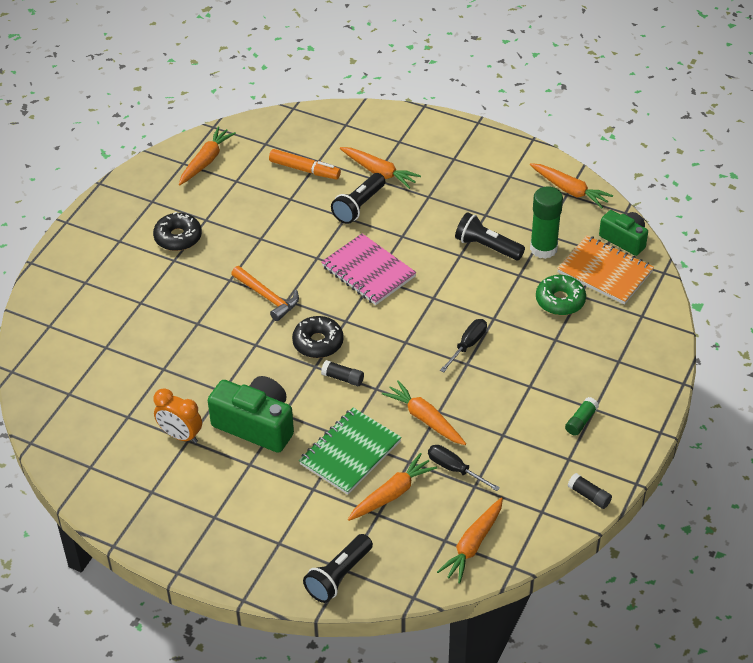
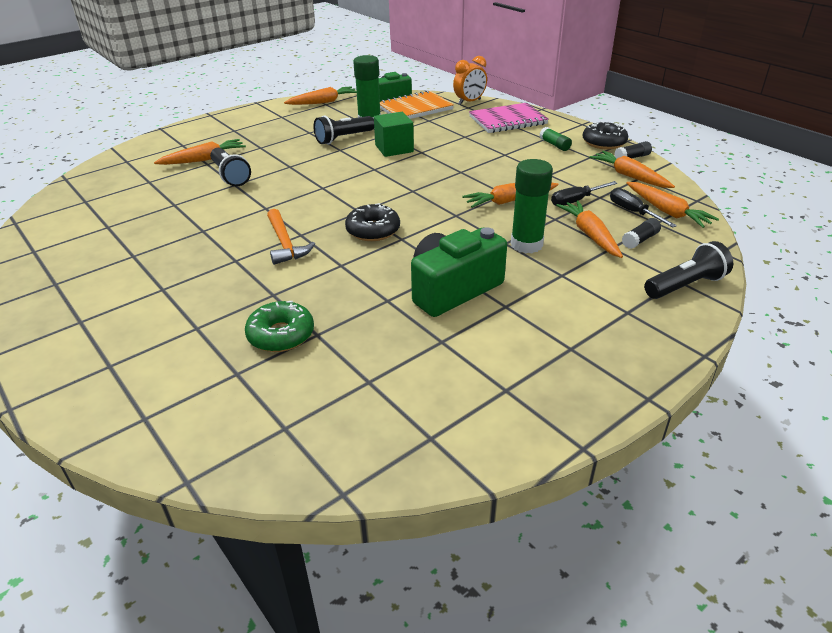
camera: 65 degrees left, 10 degrees down
black donut [153,212,202,251] -> black donut moved to [583,121,628,149]
orange clock [153,388,202,443] -> orange clock moved to [453,56,487,105]
orange carrot [179,126,236,185] -> orange carrot moved to [589,151,675,188]
orange hammer [231,266,299,321] -> orange hammer turned 90 degrees clockwise [267,209,315,265]
orange marker [269,149,341,179] -> none
green notebook [299,408,402,495] -> green glue stick [511,159,553,253]
black flashlight [303,534,373,603] -> black flashlight turned 90 degrees counterclockwise [644,241,733,299]
pink notebook [321,234,416,305] -> pink notebook moved to [469,103,549,133]
black glue stick [321,360,364,386] -> black glue stick moved to [622,218,661,249]
black screwdriver [440,319,487,373] -> black screwdriver moved to [610,188,677,227]
green donut [536,275,586,315] -> green donut moved to [245,301,314,352]
none -> green cube [374,112,414,157]

